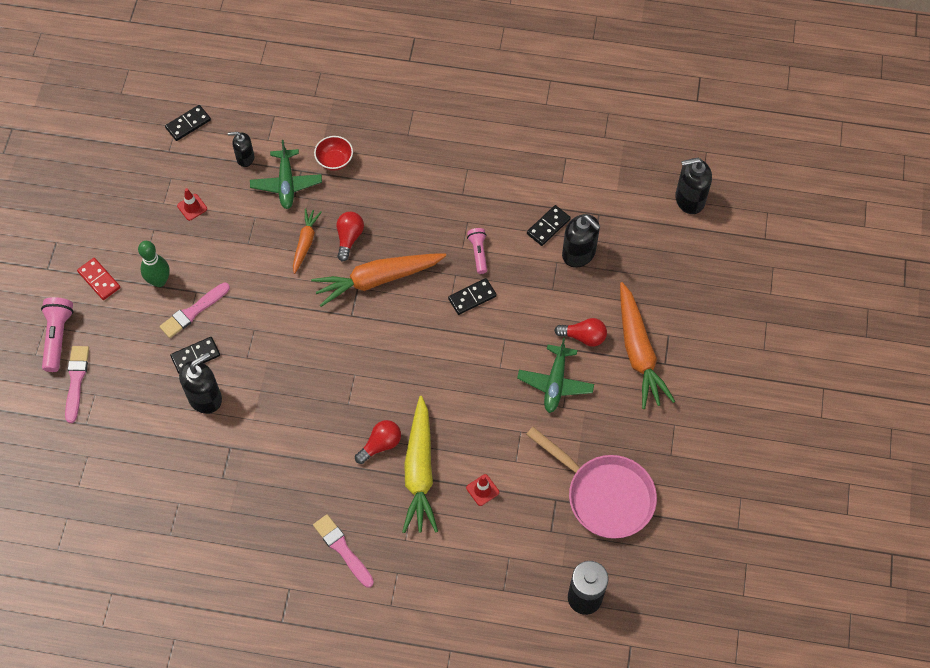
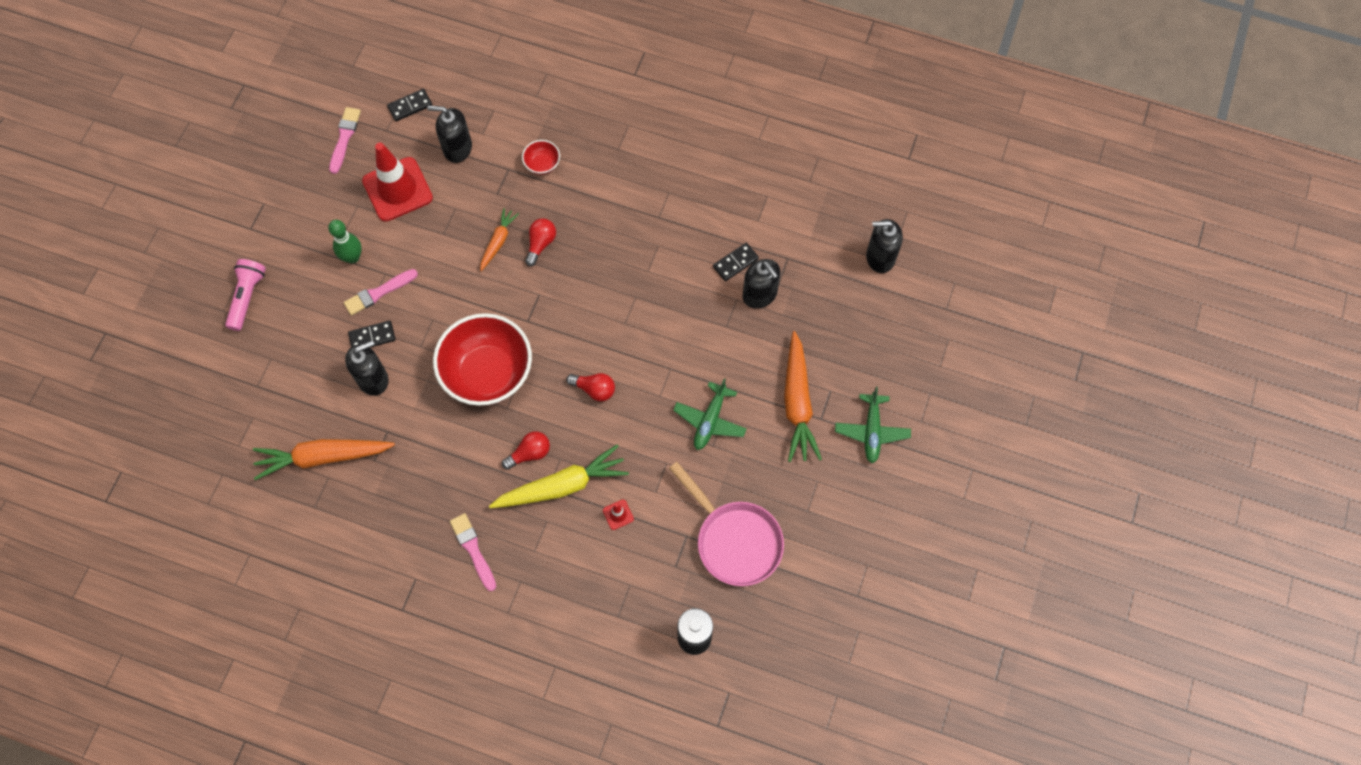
camera: 10 degrees right, 5 degrees up
pink brush [65,346,89,423] -> pink brush moved to [329,107,361,174]
red domino [77,258,120,300] -> none
red traffic cone [177,188,207,221] -> red traffic cone [362,143,433,222], size x2.50
black soap dispenser [228,132,254,167] -> black soap dispenser [427,106,472,163], size x1.62
green plane [250,140,322,209] -> green plane moved to [835,387,911,463]
orange carrot [311,253,446,307] -> orange carrot moved to [253,439,395,480]
yellow carrot [402,396,438,533] -> yellow carrot turned 120 degrees counterclockwise [489,444,629,508]
black domino [448,278,497,315] -> none
pink flashlight [467,228,487,274] -> none
red light bulb [554,318,607,347] -> red light bulb moved to [566,373,615,402]
none -> red bowl [433,313,532,406]

